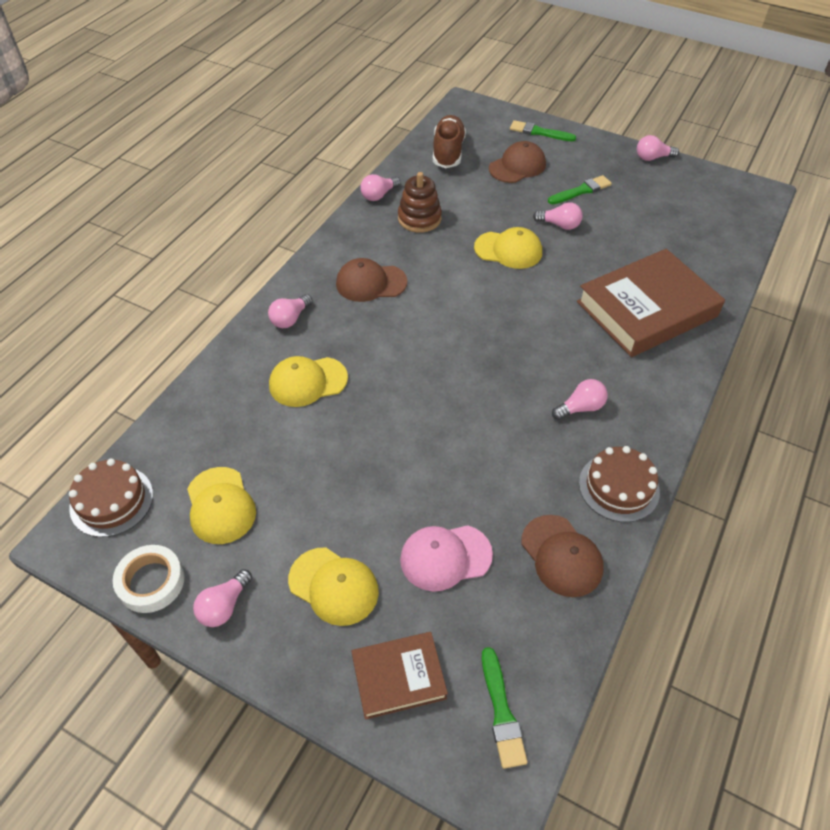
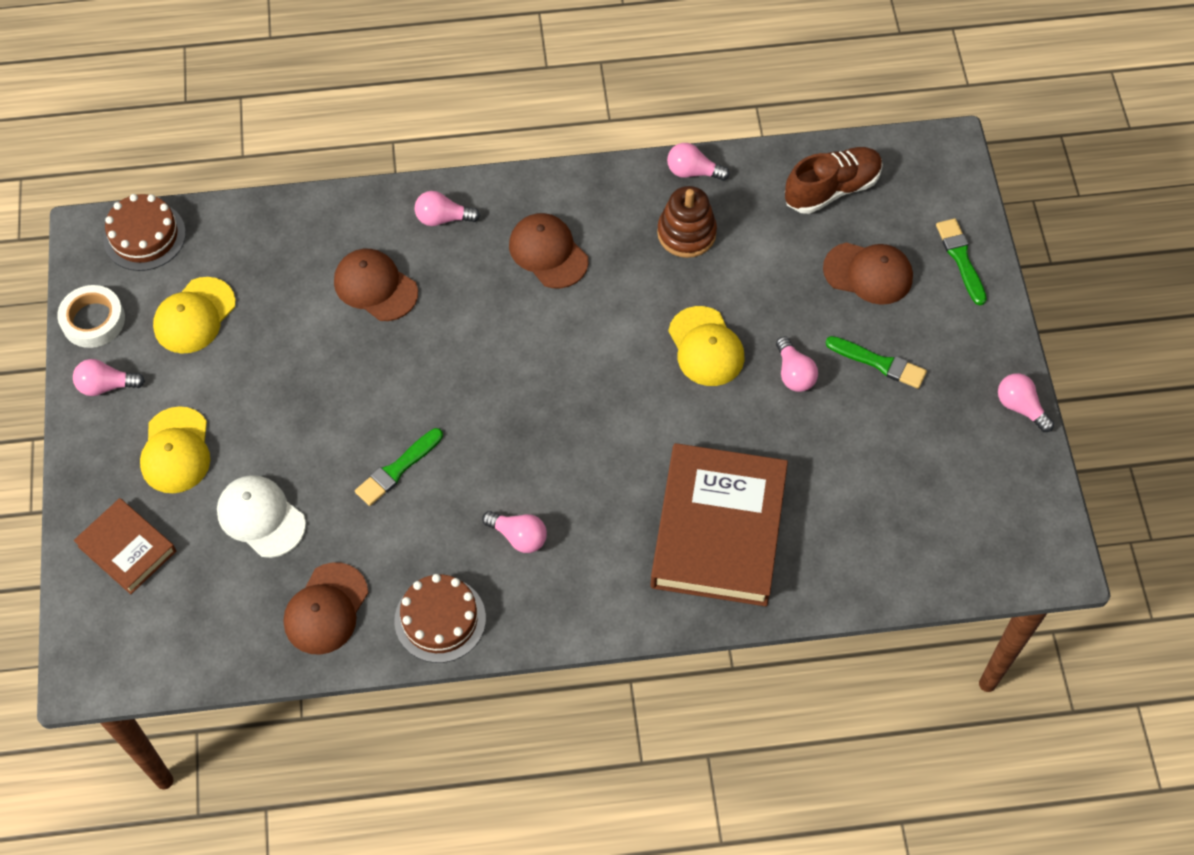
camera: 55 degrees right, 10 degrees up
yellow cap [269,356,348,407] -> brown cap [334,249,418,321]
pink cap [400,525,493,592] -> white cap [217,475,306,558]
green brush [482,647,528,769] -> green brush moved to [355,428,443,506]
brown book [577,249,725,357] -> brown book turned 75 degrees clockwise [651,443,788,606]

